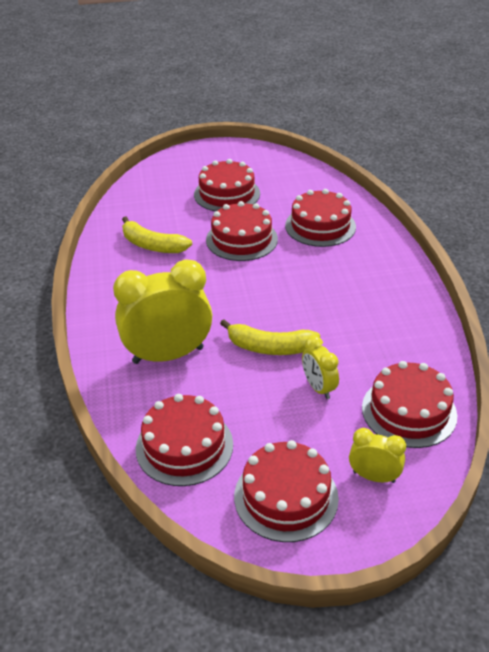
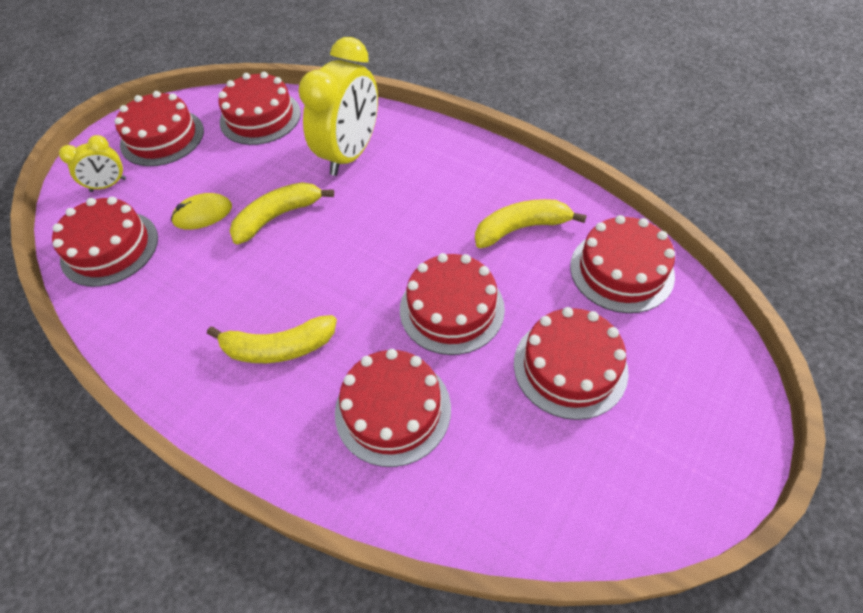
camera: 135 degrees right, 15 degrees up
yellow clock [302,336,339,399] -> yellow mouse [171,193,232,230]
none -> yellow banana [207,315,337,363]
none -> red cake [570,215,675,313]

